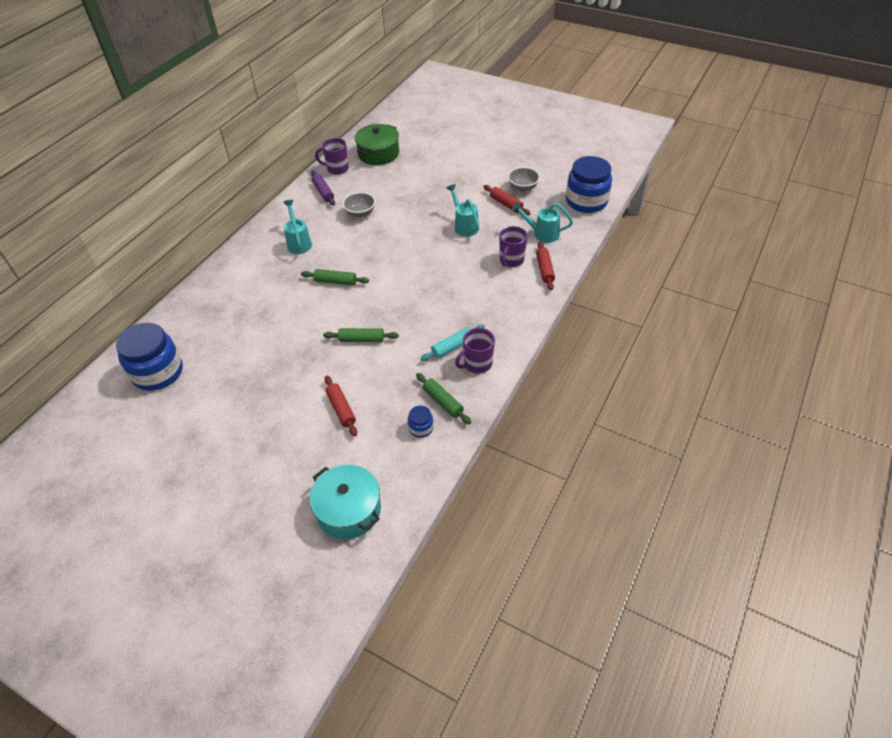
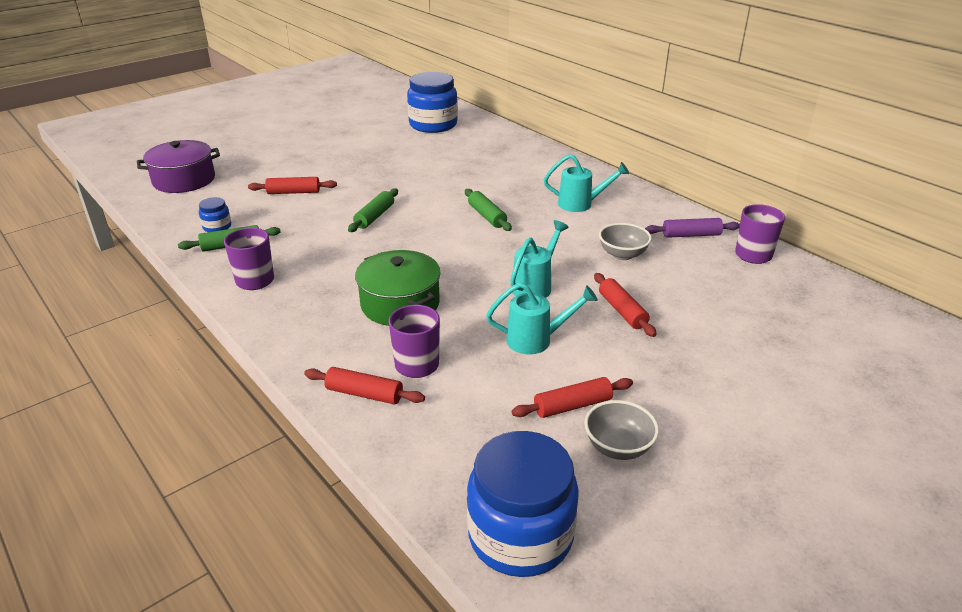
camera: 110 degrees right, 15 degrees down
green rolling pin [301,269,369,286] -> green rolling pin turned 60 degrees counterclockwise [465,189,512,231]
turquoise pot [309,465,381,539] -> purple pot [137,140,220,193]
green pot [355,124,399,165] -> green pot moved to [355,250,441,326]
turquoise rolling pin [420,325,485,361] -> none
turquoise watering can [512,202,573,243] -> turquoise watering can moved to [510,220,569,298]
none -> red rolling pin [594,273,657,337]

